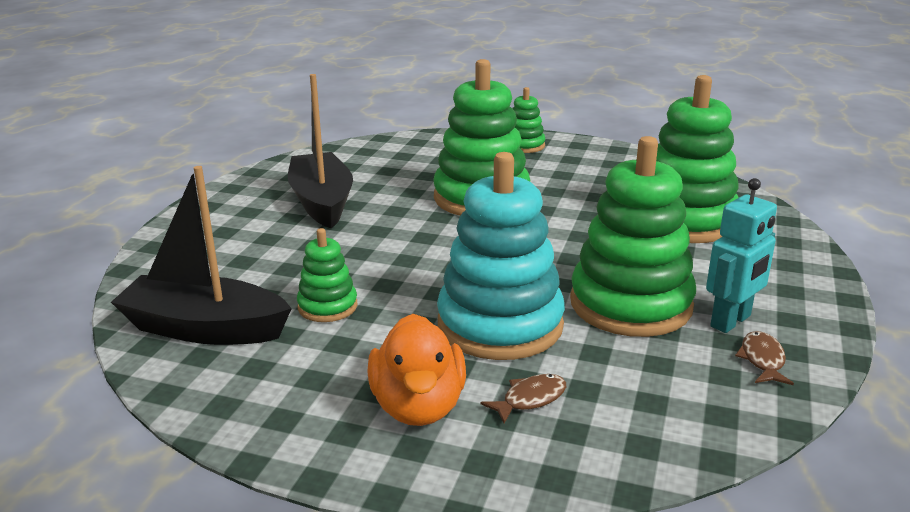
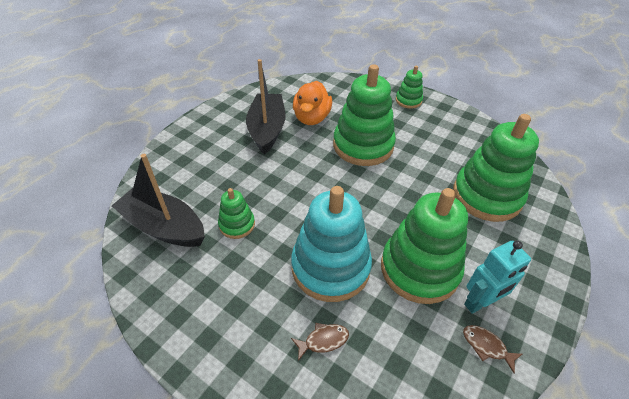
camera: 15 degrees right, 20 degrees up
orange duck [367,314,466,426] -> orange duck moved to [293,81,332,125]
brown fish [735,331,794,385] -> brown fish turned 75 degrees counterclockwise [463,325,522,374]

